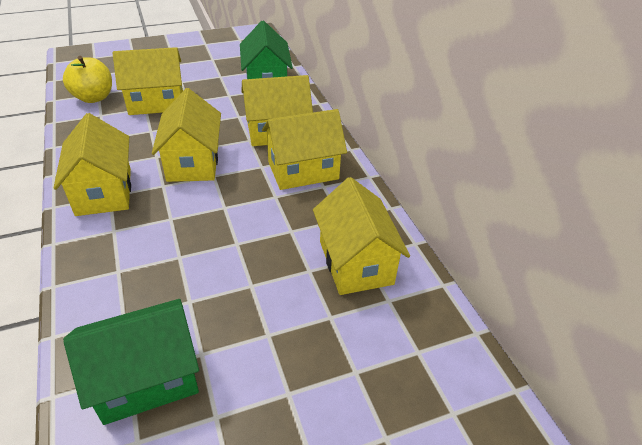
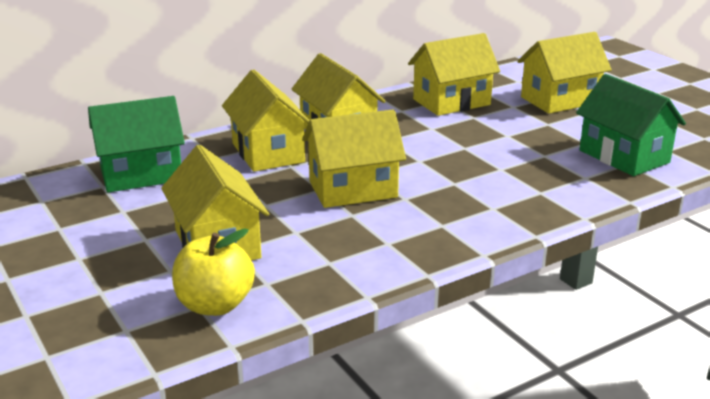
camera: 100 degrees left, 15 degrees down
yellow house [54,113,131,216] -> yellow house moved to [518,32,612,114]

